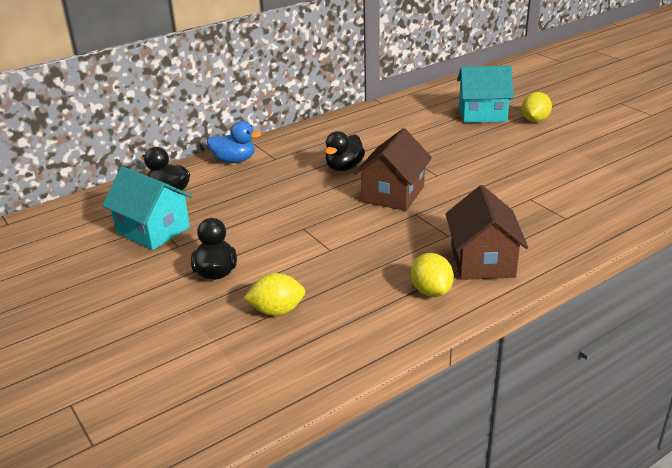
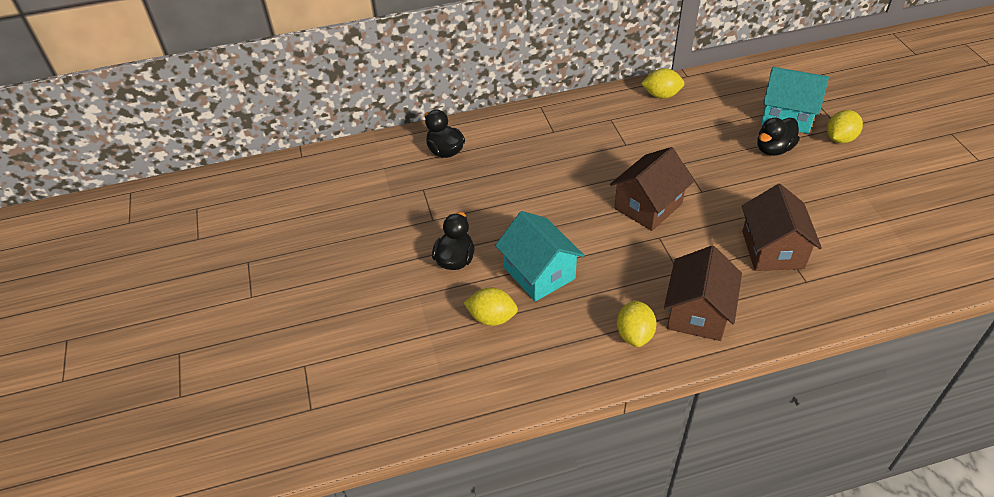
camera: 20 degrees right, 15 degrees up
turquoise house [102,166,192,250] -> turquoise house moved to [495,211,584,302]
blue duck [207,121,262,163] -> none
black duck [325,131,365,171] -> black duck moved to [757,118,800,156]
none -> yellow lemon [641,68,685,99]
none -> brown house [742,184,822,271]

